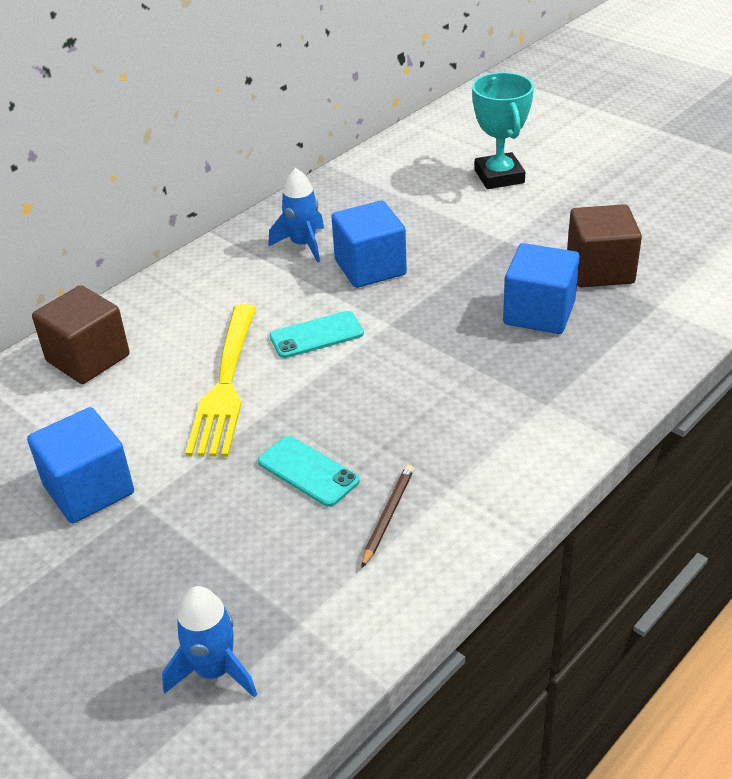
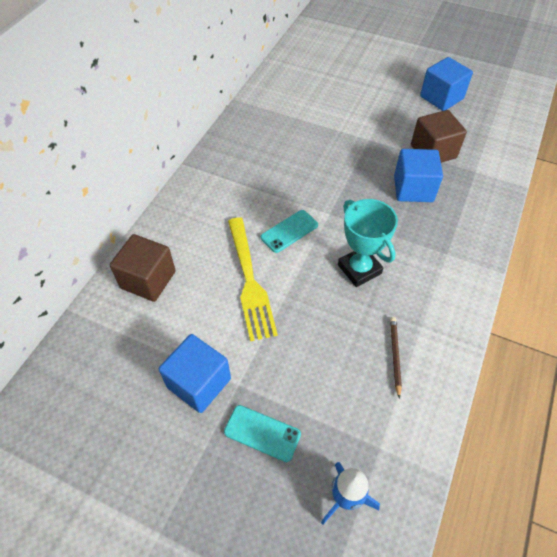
camera: 20 degrees left, 15 degrees up
turquoise phone [258,436,360,507] -> turquoise phone moved to [224,405,301,462]
blue rocket [268,168,324,263] -> none
blue cube [331,201,407,288] -> blue cube moved to [420,57,473,111]
turquoise trophy [472,72,534,189] -> turquoise trophy moved to [338,199,398,287]

